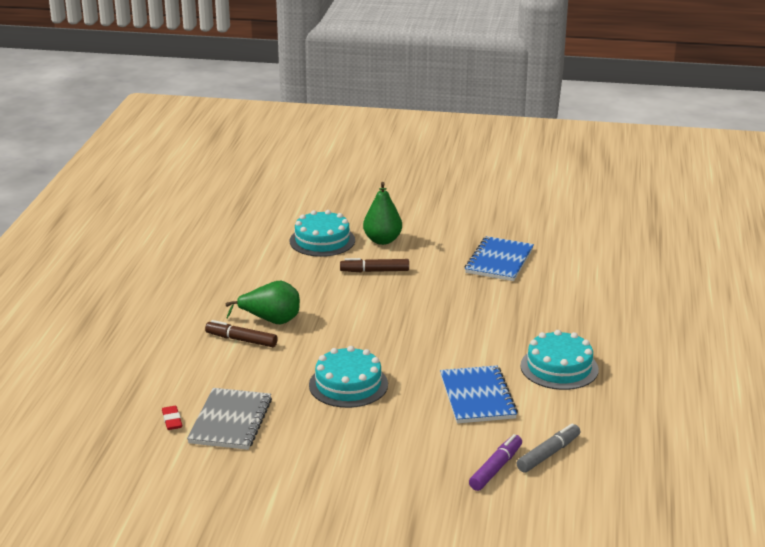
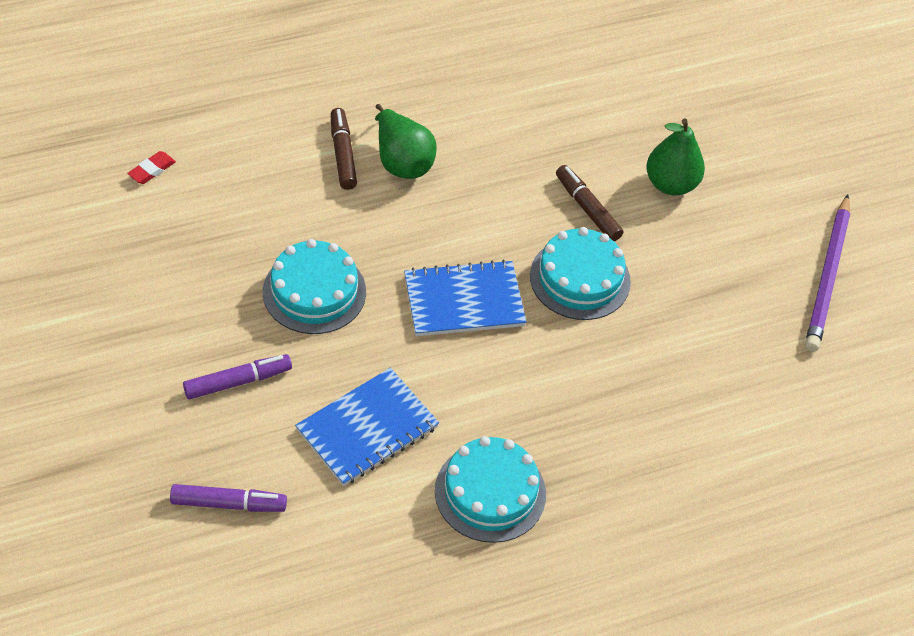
camera: 55 degrees right, 25 degrees up
grey notebook [187,388,272,450] -> none
turquoise cake [290,210,355,257] -> turquoise cake moved to [530,227,631,320]
blue notebook [465,236,534,281] -> blue notebook moved to [404,260,526,336]
grey marker [517,423,580,473] -> none
none -> purple marker [183,354,292,400]
none -> purple pencil [805,194,850,352]

